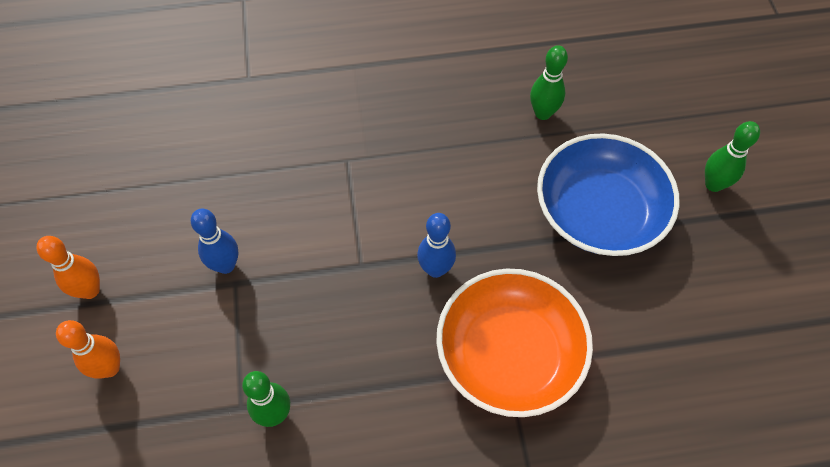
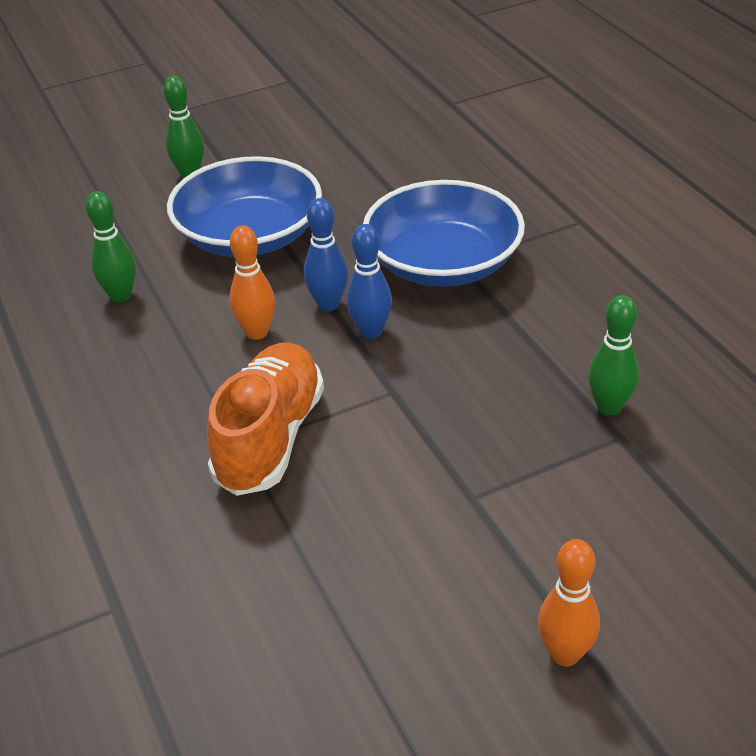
camera: 105 degrees left, 20 degrees down
orange bowling pin [56,320,120,378] -> orange bowling pin moved to [230,225,275,340]
blue bowling pin [191,209,239,274] -> blue bowling pin moved to [304,198,348,311]
orange bowl [436,268,593,417] -> blue bowl [363,180,525,287]
none -> orange shoe [207,342,324,496]

